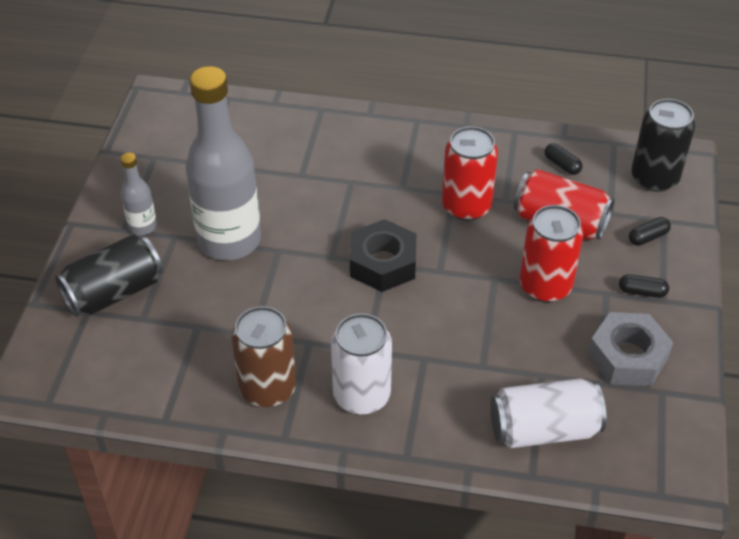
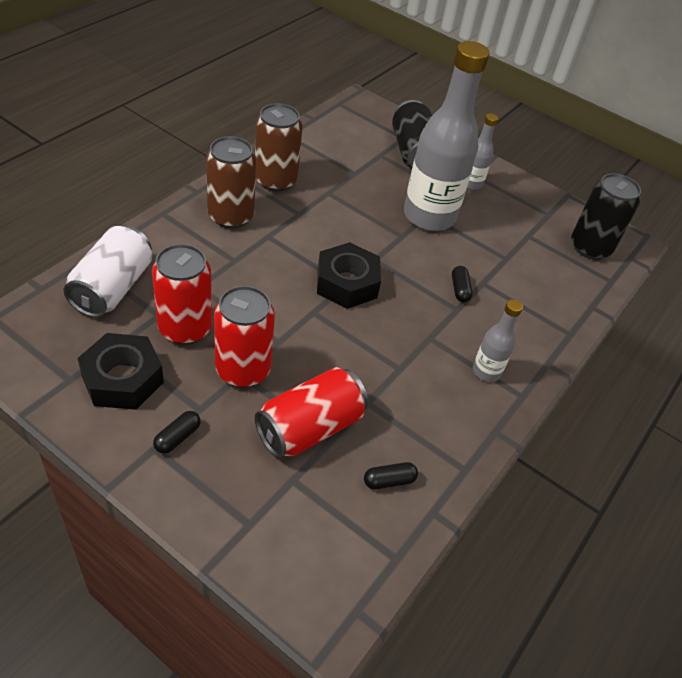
camera: 110 degrees right, 0 degrees up
white can [331,313,392,415] -> brown can [206,136,256,228]
red can [442,126,498,221] -> red can moved to [152,244,212,344]
grey nut [588,312,673,386] -> black nut [77,333,164,410]
black capsule [629,217,671,246] -> black capsule moved to [452,266,473,302]
black can [631,99,695,192] -> black can moved to [571,173,641,260]
none -> grey bottle [473,299,523,382]

